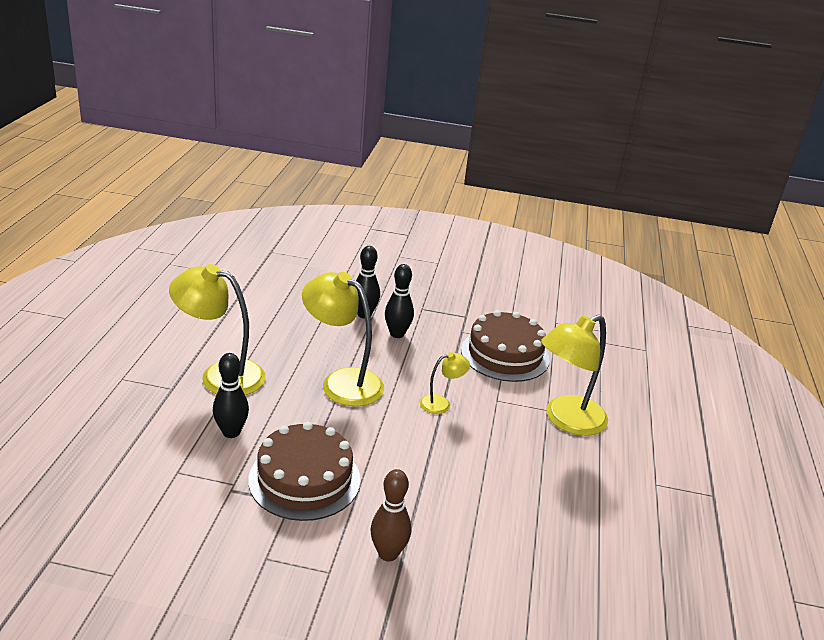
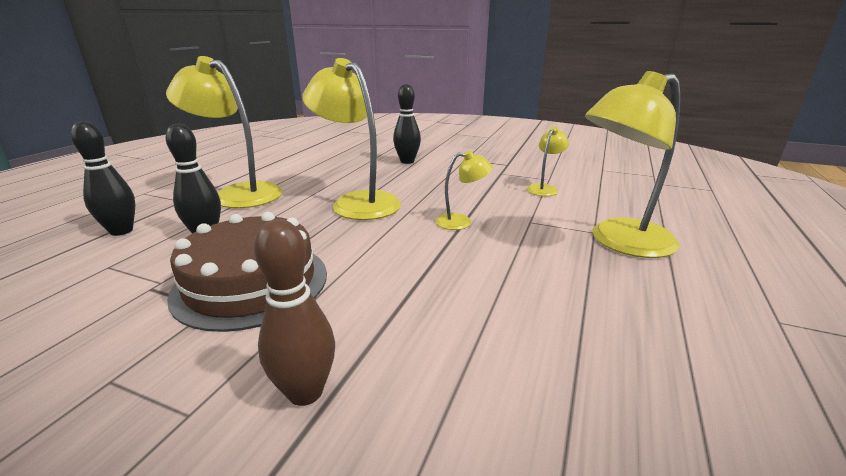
camera: 15 degrees right, 5 degrees down
black bowling pin [385,264,414,338] -> black bowling pin moved to [71,121,135,236]
brown cake [461,310,550,382] -> yellow lamp [527,127,569,196]

